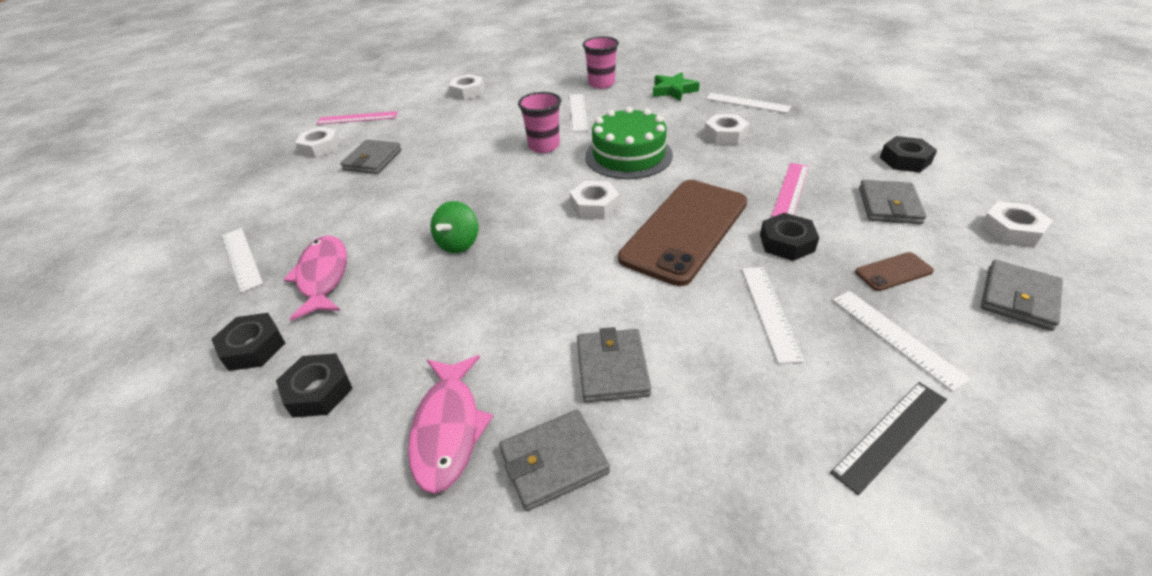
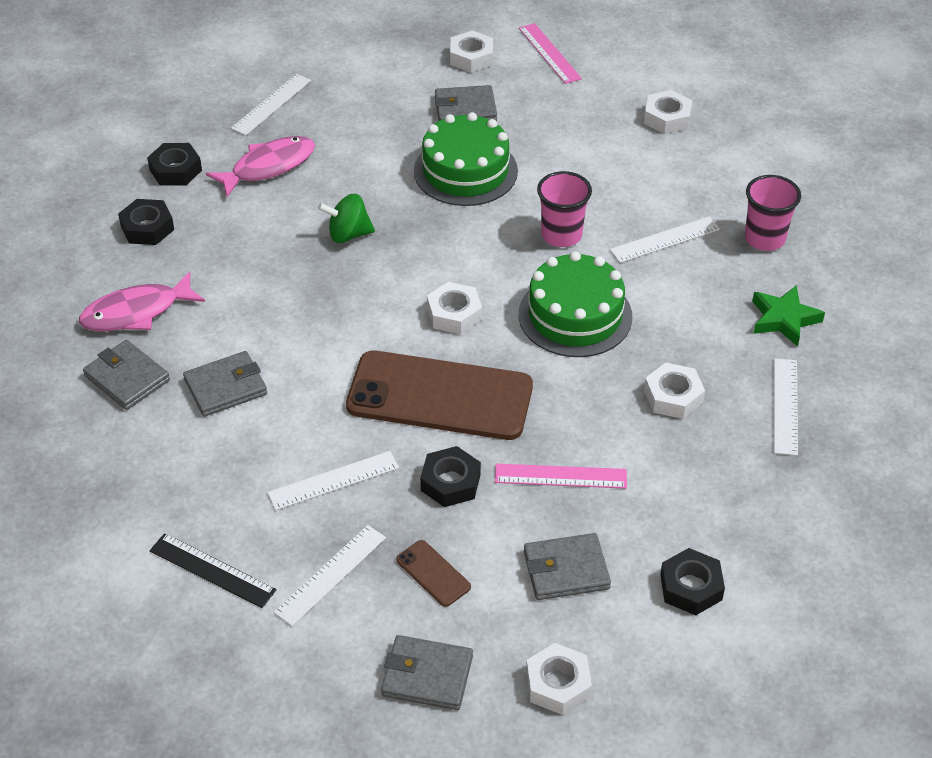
camera: 65 degrees right, 5 degrees up
none -> green cake [414,112,518,206]

